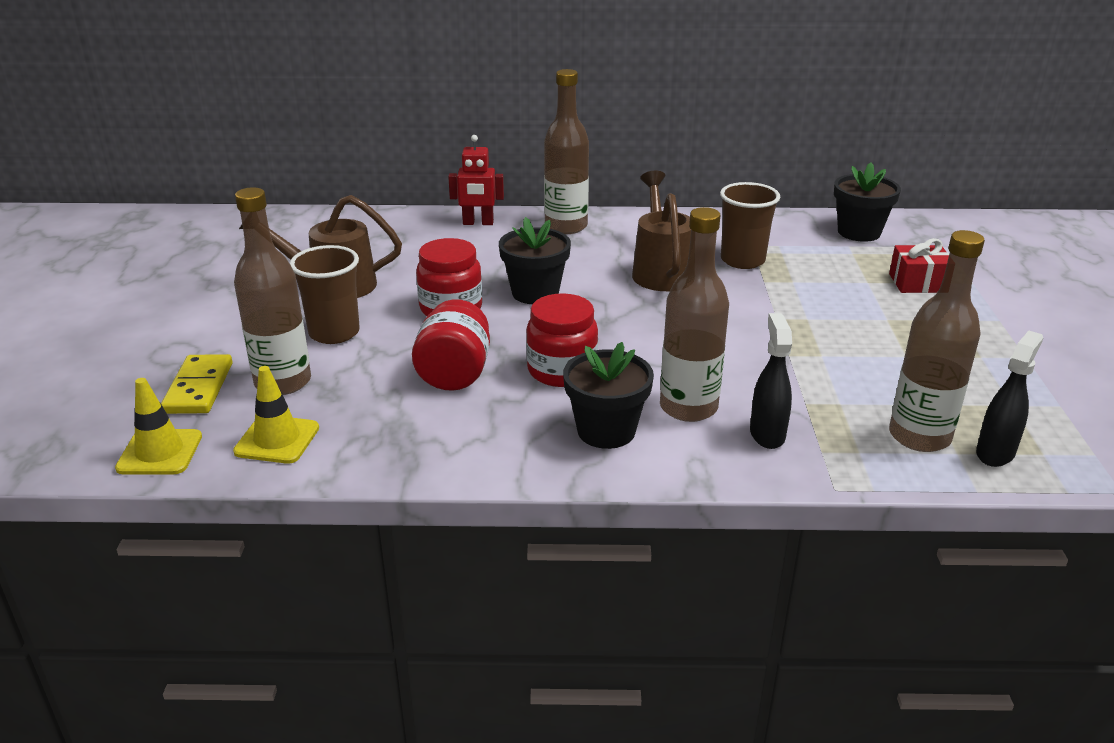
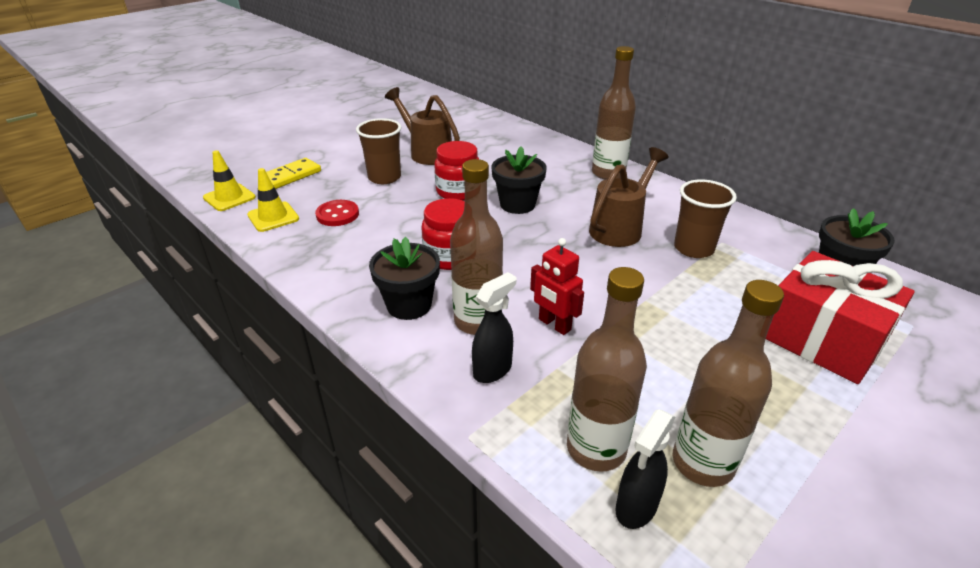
camera: 45 degrees right, 5 degrees up
brown bottle [234,187,311,395] -> brown bottle moved to [673,280,784,487]
red jar [412,299,490,391] -> none
red robot [448,135,504,225] -> red robot moved to [530,238,584,335]
red gift [889,238,949,293] -> red gift [766,251,915,384], size x1.94
black spray bottle [976,331,1043,467] -> black spray bottle turned 135 degrees clockwise [616,409,675,529]
none -> red button [315,200,359,226]

